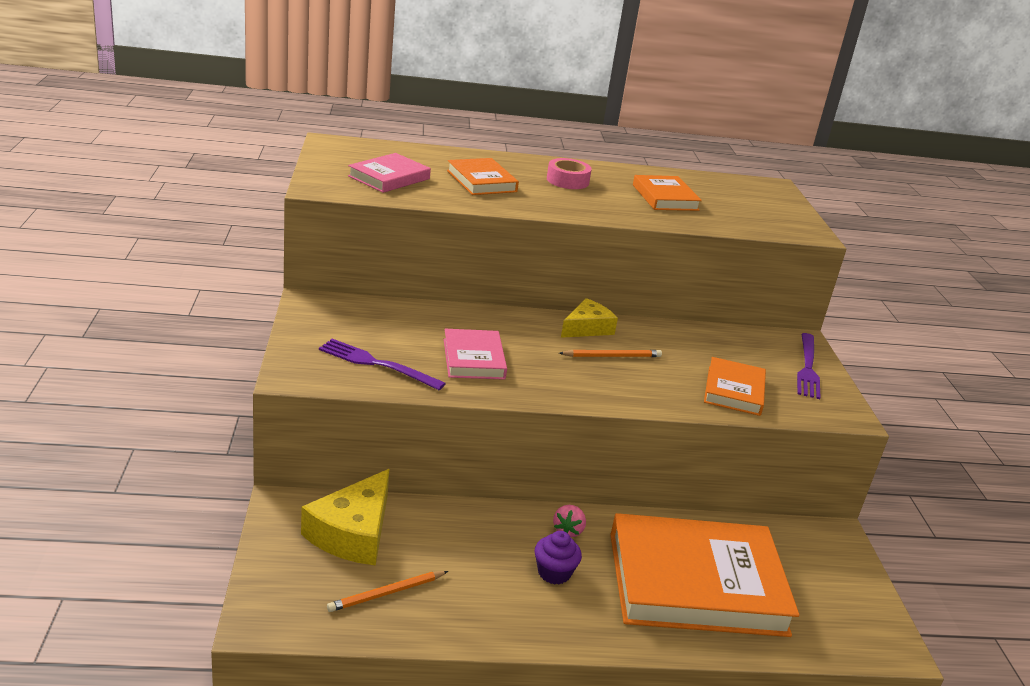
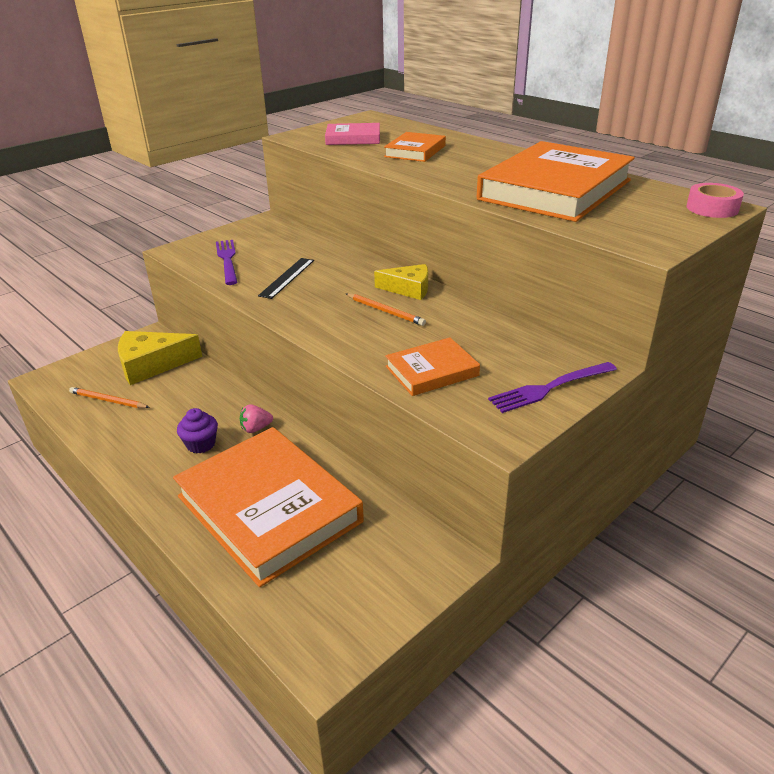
camera: 55 degrees right, 5 degrees up
pink book [444,329,507,380] -> black ruler [258,258,314,299]
pink tape [547,158,592,189] -> pink tape moved to [687,183,744,218]
orange book [633,175,702,211] -> orange book [477,141,635,222], size x2.06

